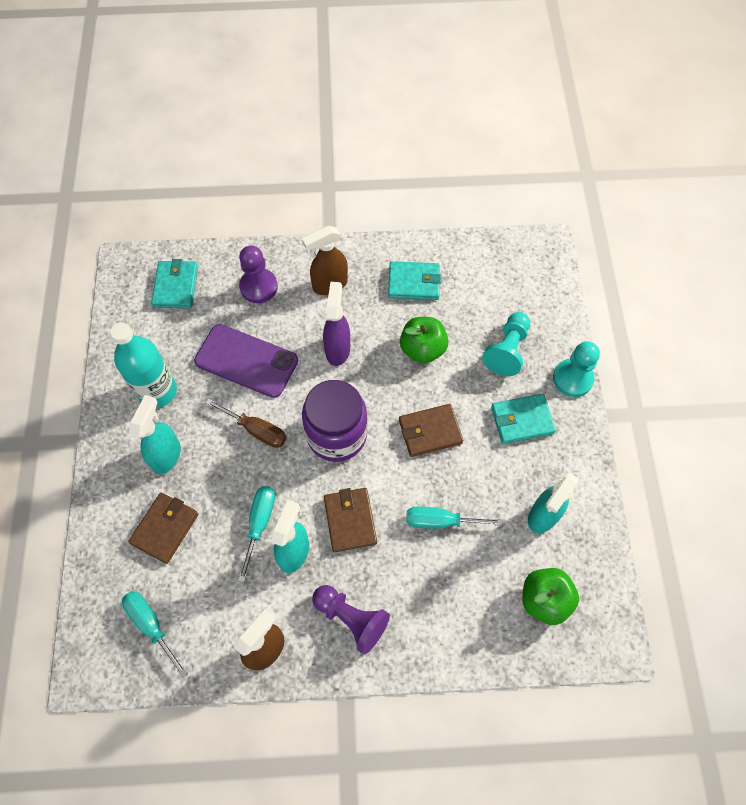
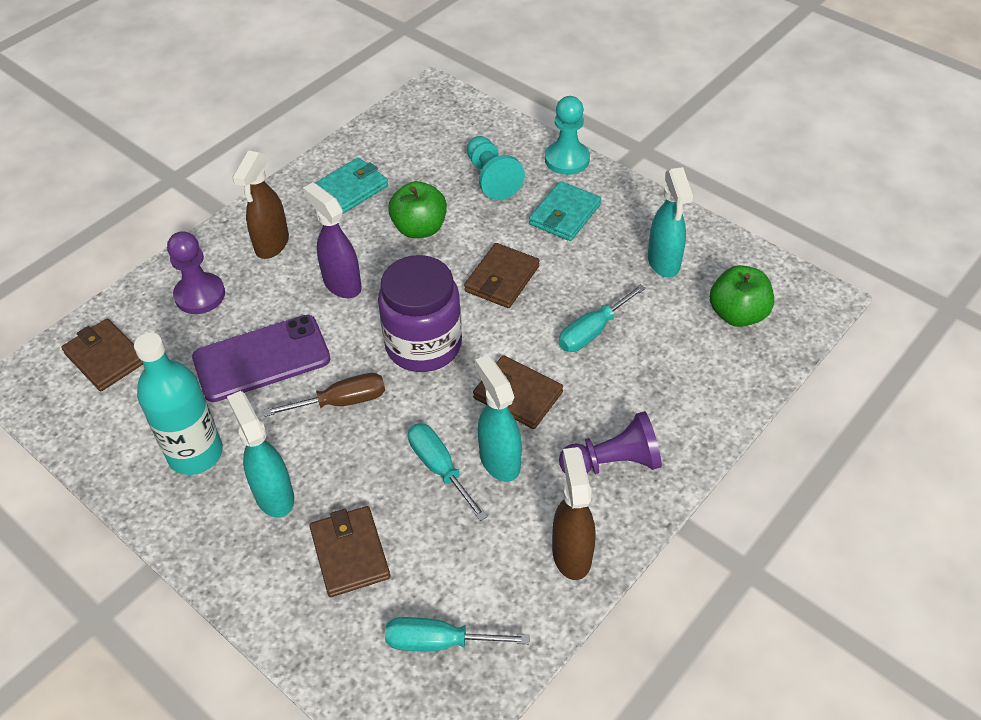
camera: 45 degrees left, 15 degrees down
turquoise wallet [151,259,198,308] -> brown wallet [61,319,143,391]

